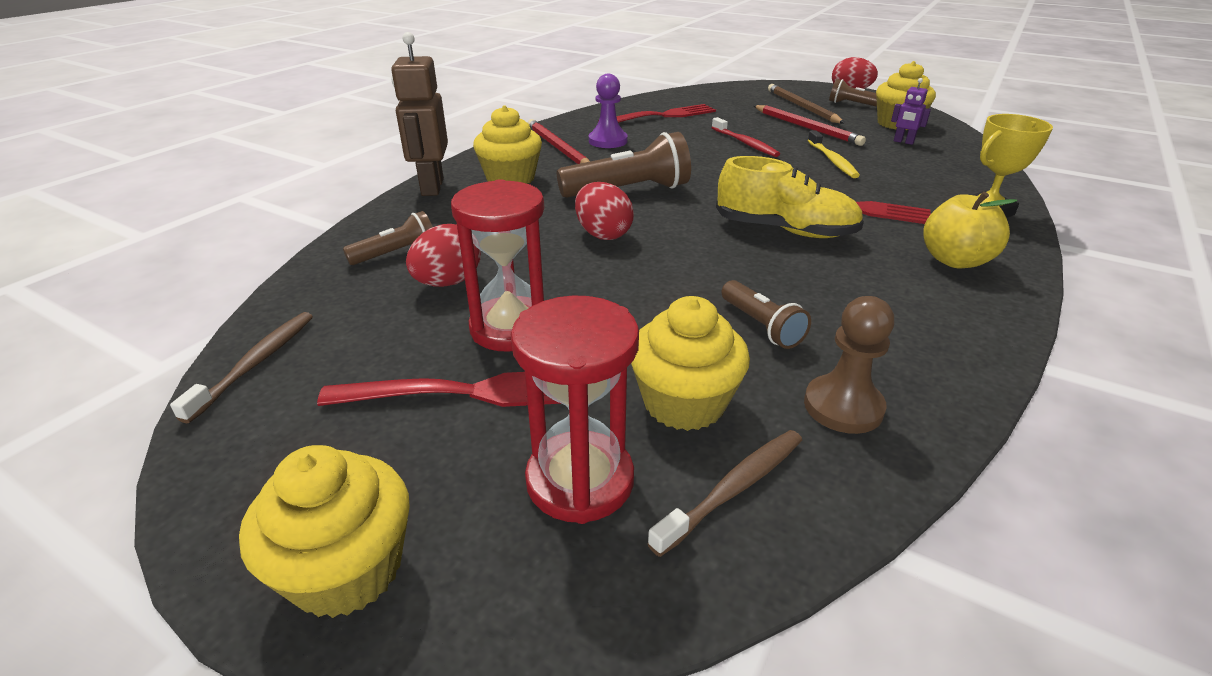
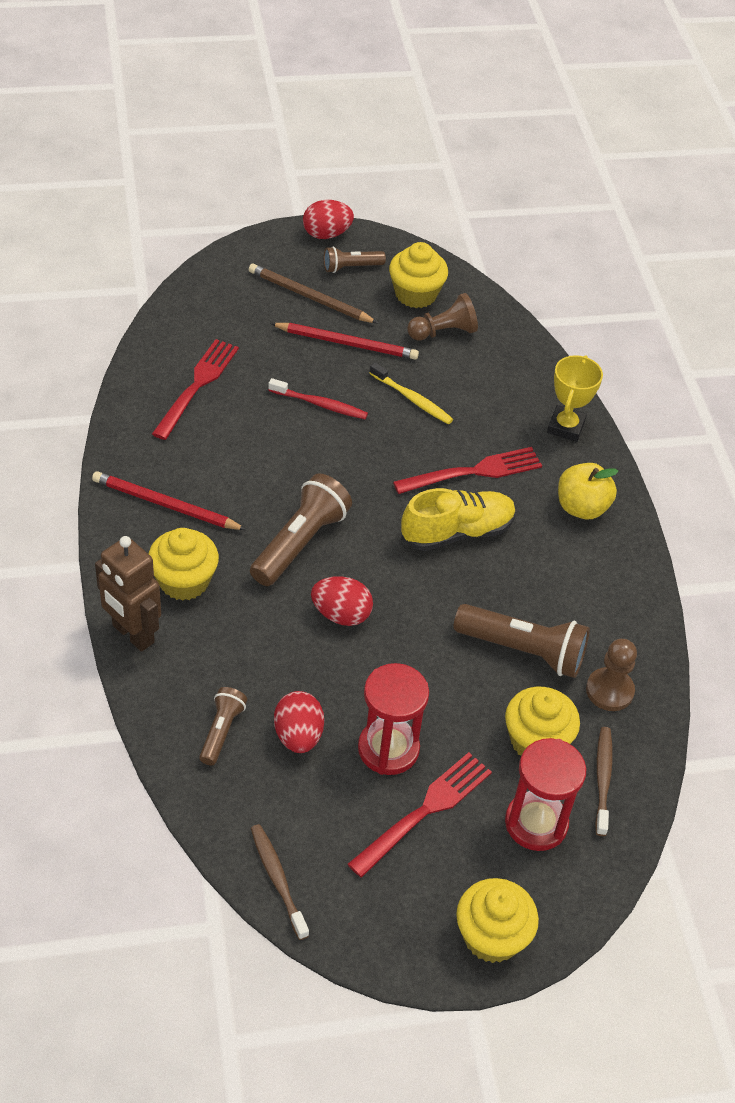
camera: 45 degrees left, 15 degrees up
purple pawn [589,74,628,148] -> none
brown flashlight [722,280,811,349] -> brown flashlight [453,604,590,678], size x1.77
purple robot [891,78,931,145] -> brown pawn [407,293,478,341]

